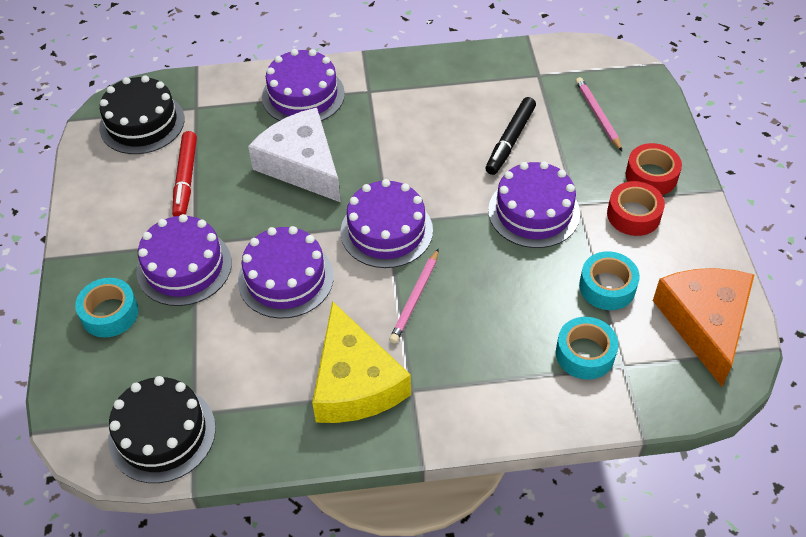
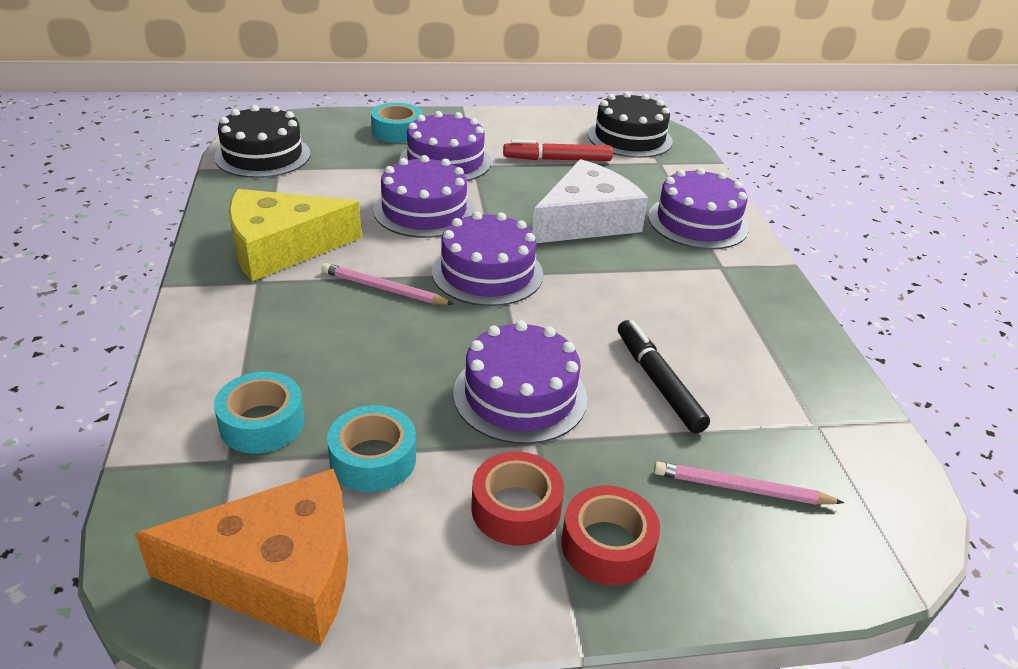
camera: 85 degrees right, 15 degrees down
black marker [485,97,536,175] -> black marker turned 45 degrees clockwise [618,320,710,433]
pink pencil [576,77,623,152] -> pink pencil turned 150 degrees counterclockwise [654,462,844,505]

